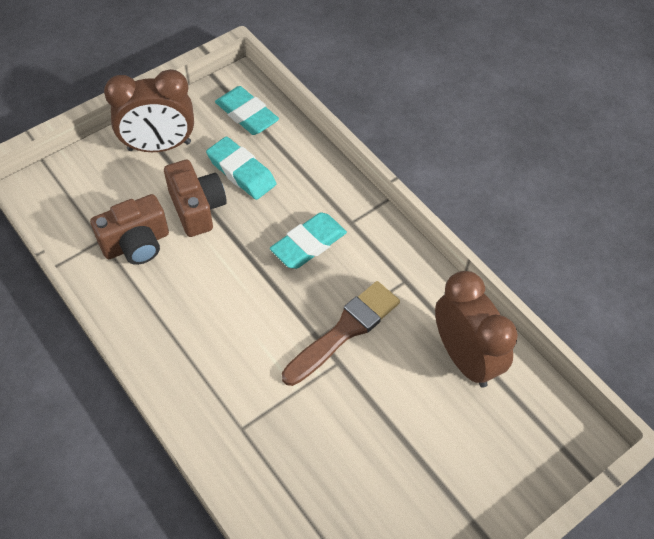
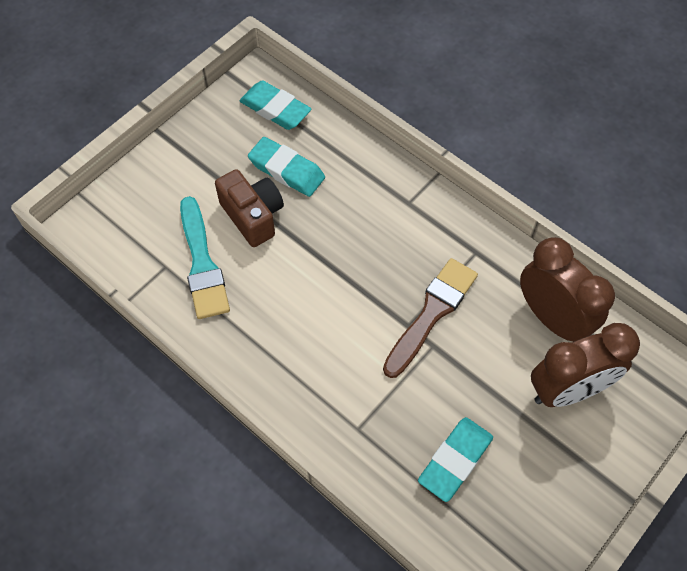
camera: 10 degrees left, 5 degrees up
brown camera [90,194,169,265] -> turquoise brush [180,196,230,319]
brown clock [104,69,194,152] -> brown clock moved to [531,323,640,407]
turquoise eraser [270,212,347,269] -> turquoise eraser moved to [418,417,493,502]

